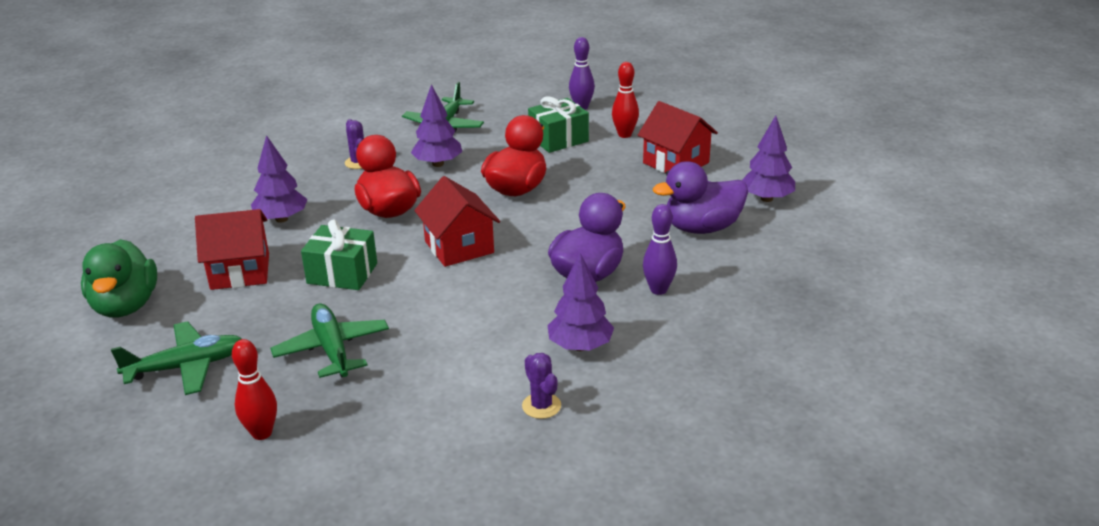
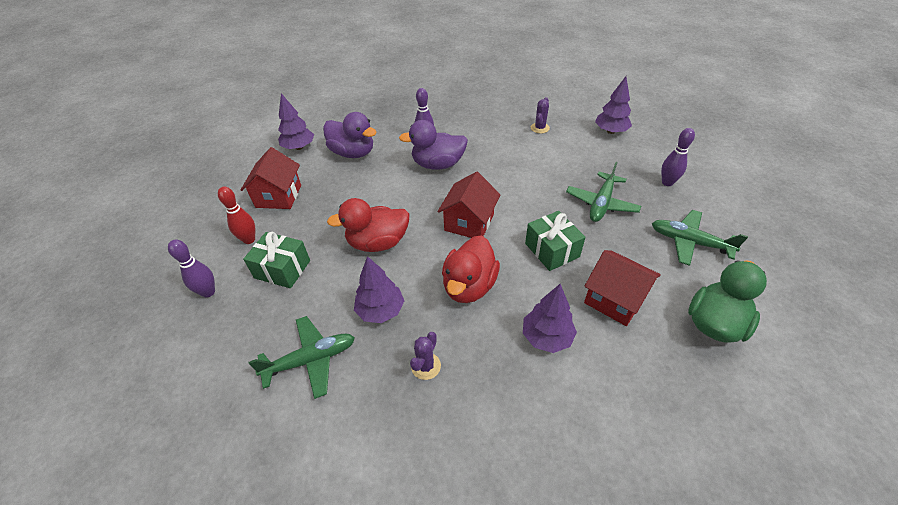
camera: 130 degrees left, 15 degrees up
red bowling pin [232,339,277,440] -> purple bowling pin [661,128,695,186]
purple tree [547,253,614,351] -> purple tree moved to [595,76,632,134]

